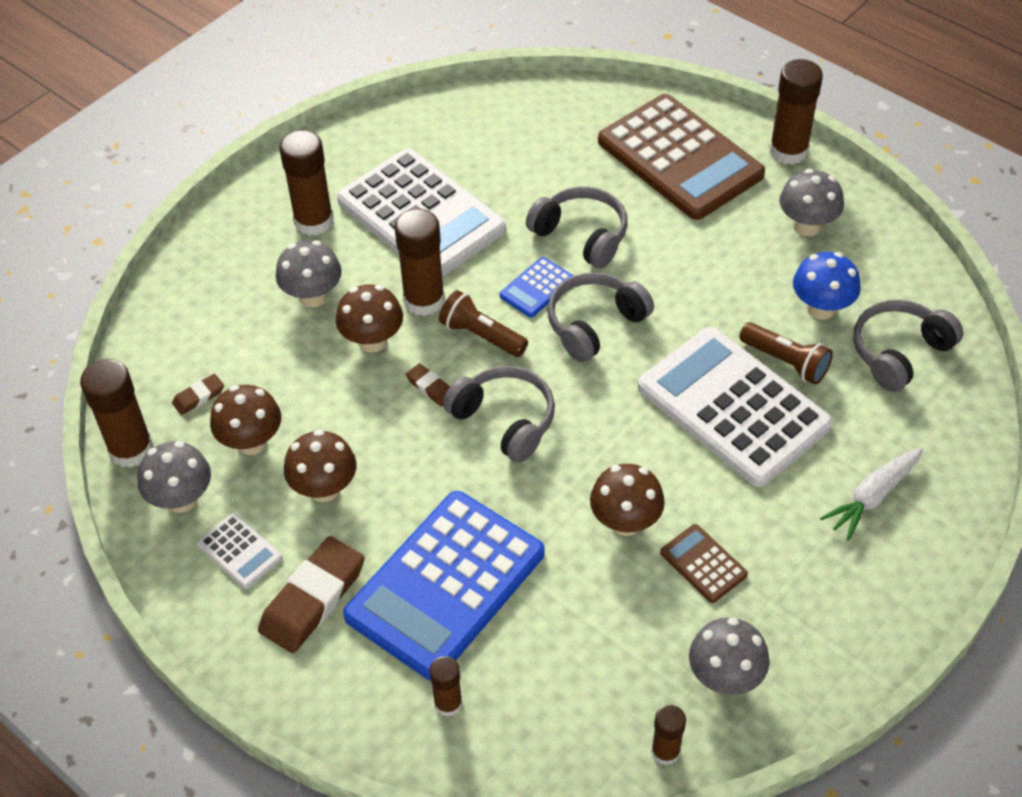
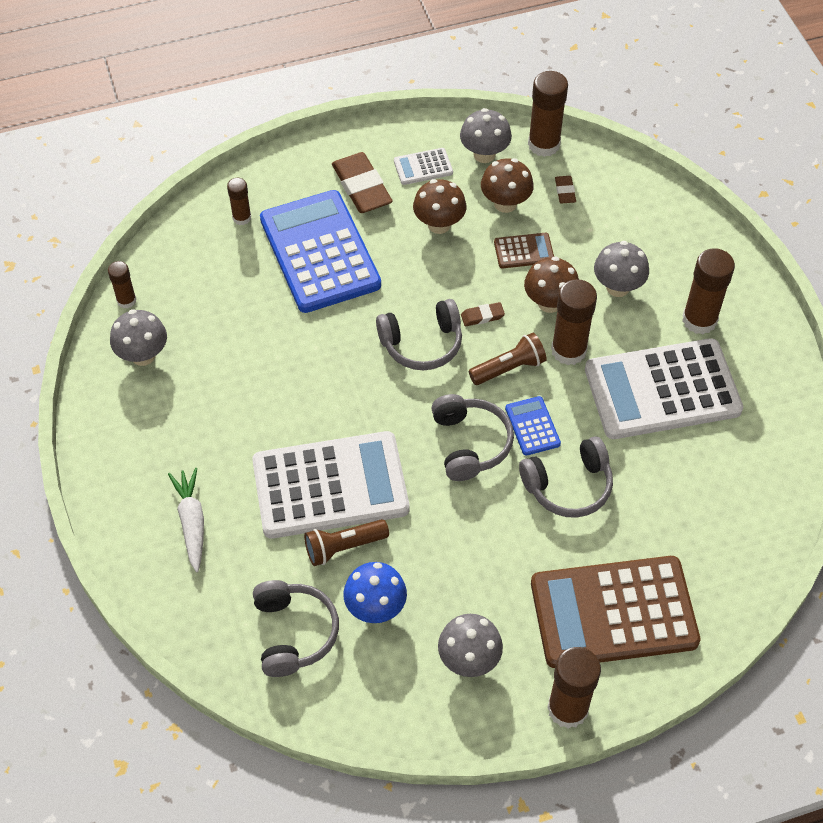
camera: 120 degrees right, 5 degrees up
brown mushroom [590,464,665,536] -> none
brown calculator [660,524,748,603] -> brown calculator moved to [494,233,554,269]

